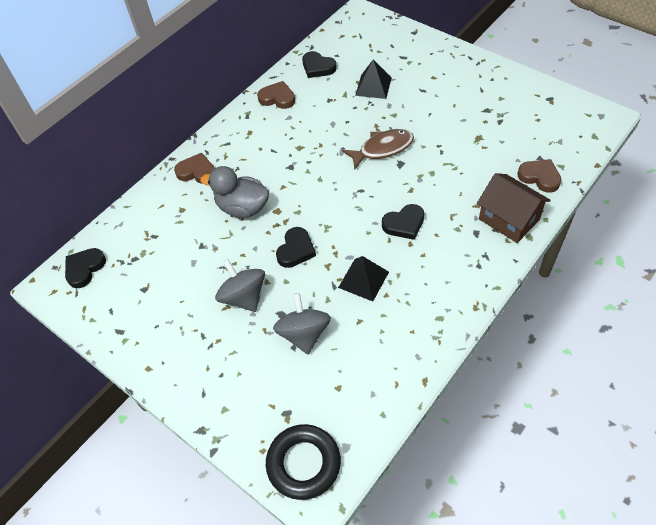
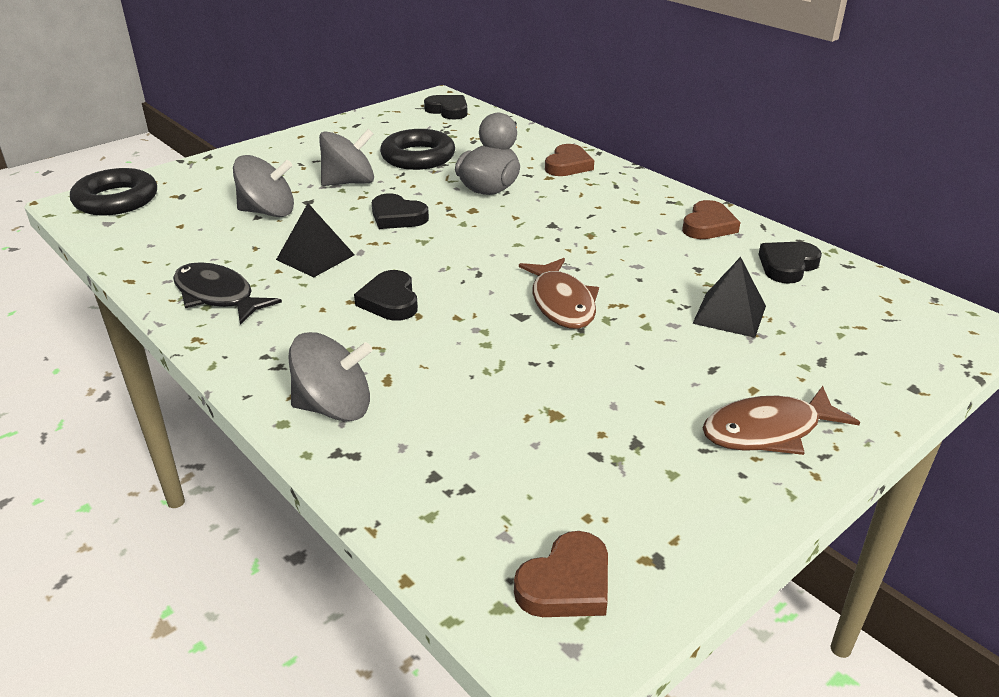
camera: 95 degrees right, 20 degrees down
brown house [477,173,551,243] -> grey spinning top [289,332,372,422]
brown heart [517,159,561,193] -> brown heart moved to [514,531,608,617]
none -> black fish [173,262,282,325]
none -> black ring [380,129,455,170]
none -> brown fish [702,386,860,455]

